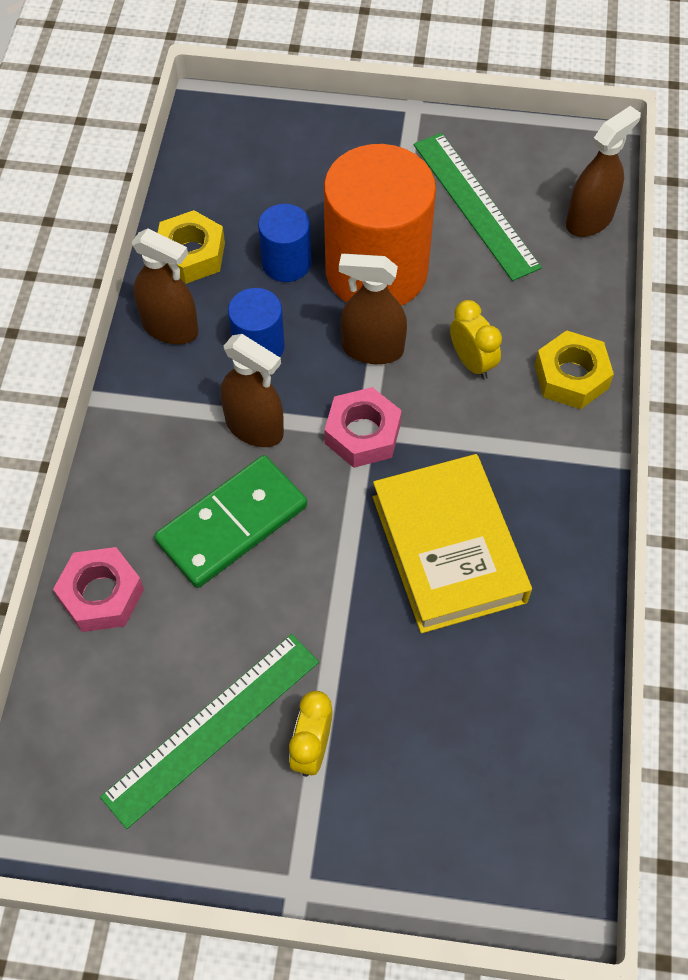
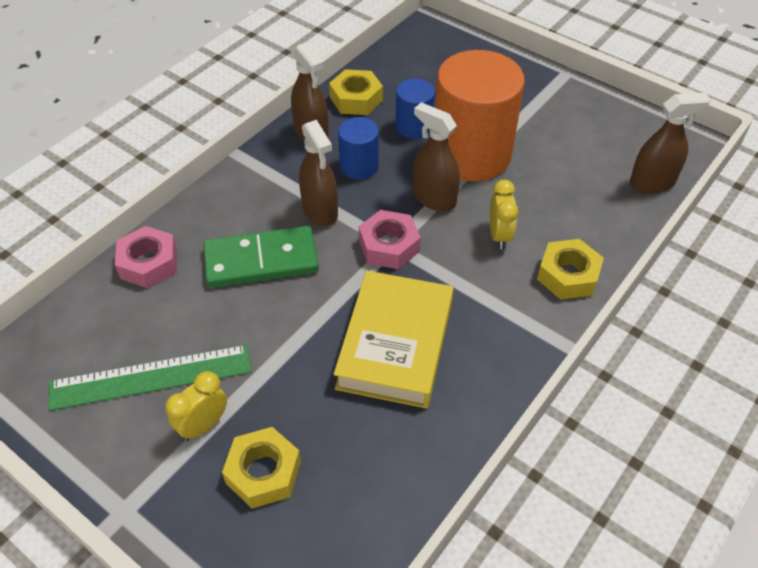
camera: 30 degrees right, 10 degrees down
green ruler [414,133,542,281] -> none
none -> yellow nut [222,427,301,509]

